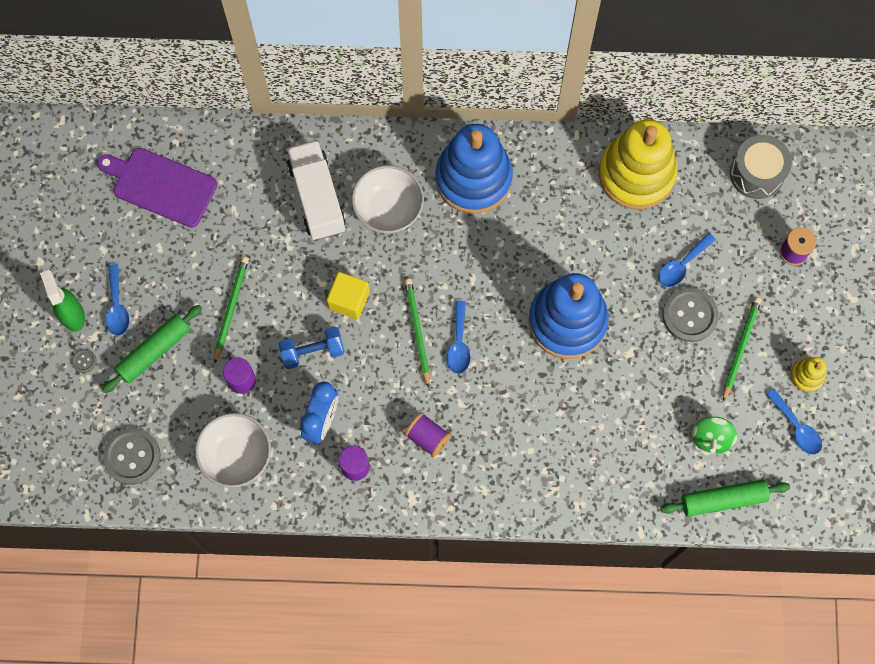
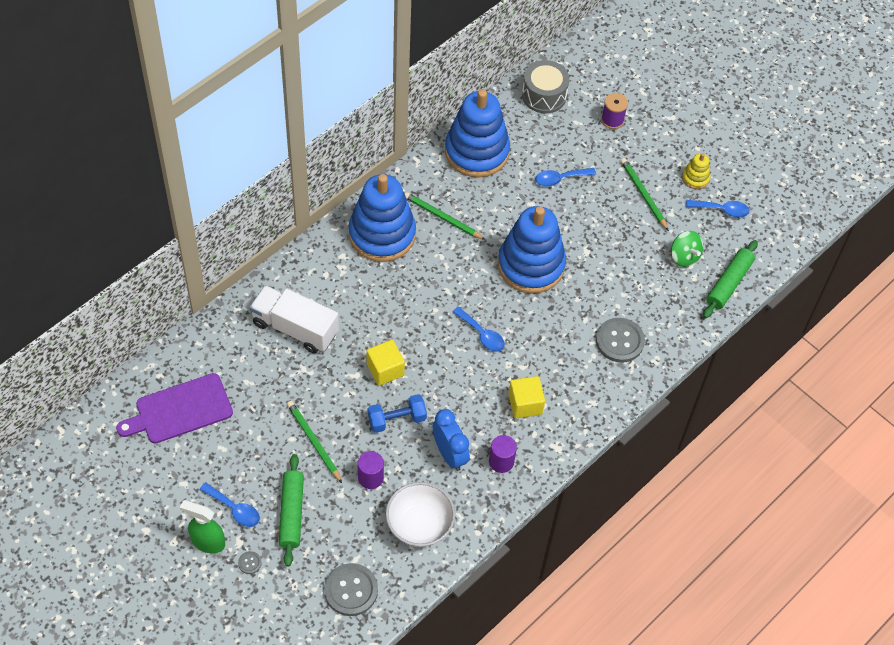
camera: 50 degrees left, 15 degrees down
blue dumbbell [279,327,345,369] -> blue dumbbell turned 45 degrees clockwise [368,394,427,433]
white bowl [352,165,424,233] -> none
green pencil [404,279,430,388] -> green pencil moved to [405,192,485,240]
purple spool [404,412,451,458] -> yellow cube [509,376,545,418]
yellow stacking toy [599,119,677,210] -> blue stacking toy [445,89,510,178]
blue spoon [658,233,716,287] -> blue spoon turned 75 degrees clockwise [535,168,596,187]
grey button [663,287,719,342] -> grey button moved to [596,318,645,363]

